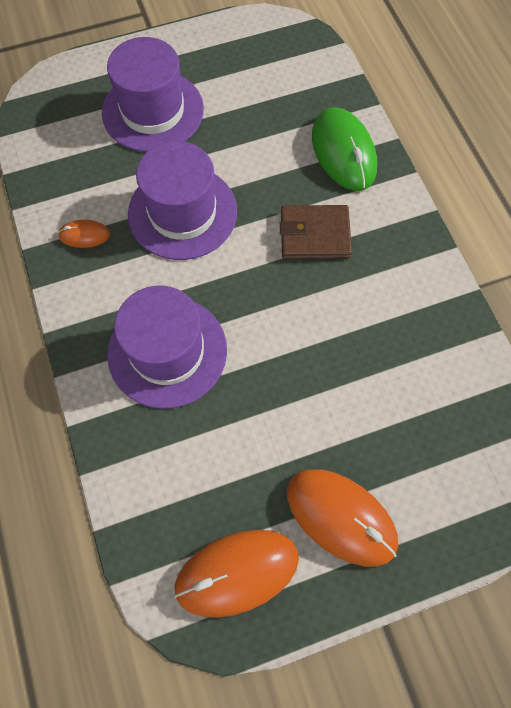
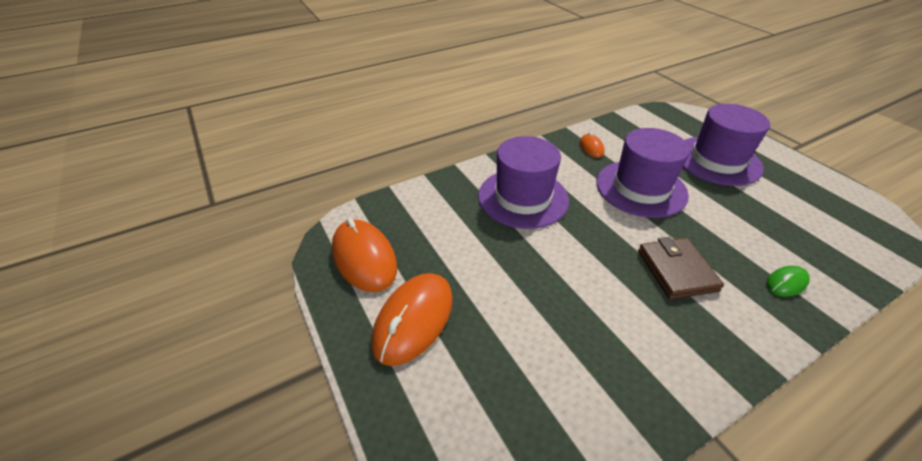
camera: 80 degrees right, 25 degrees down
green mouse [312,107,377,191] -> green mouse [766,266,810,297], size x0.49

